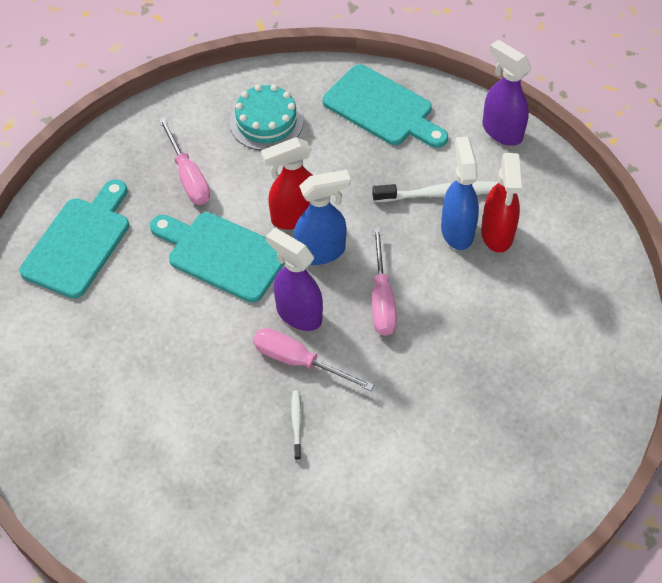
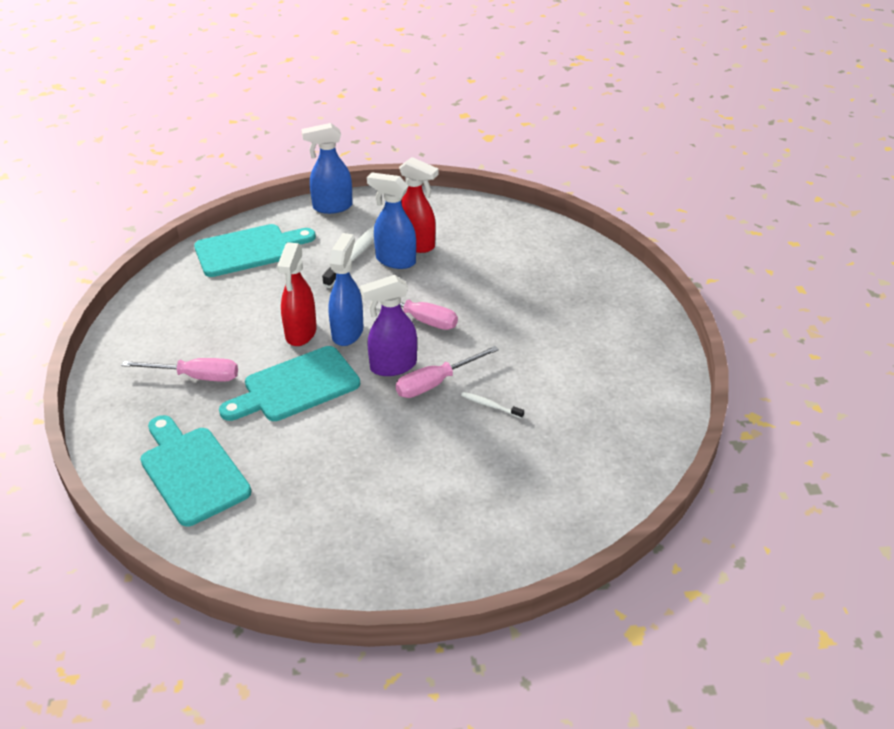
camera: 60 degrees left, 15 degrees down
turquoise cake [230,84,303,151] -> none
purple spray bottle [483,40,532,146] -> blue spray bottle [301,123,353,214]

